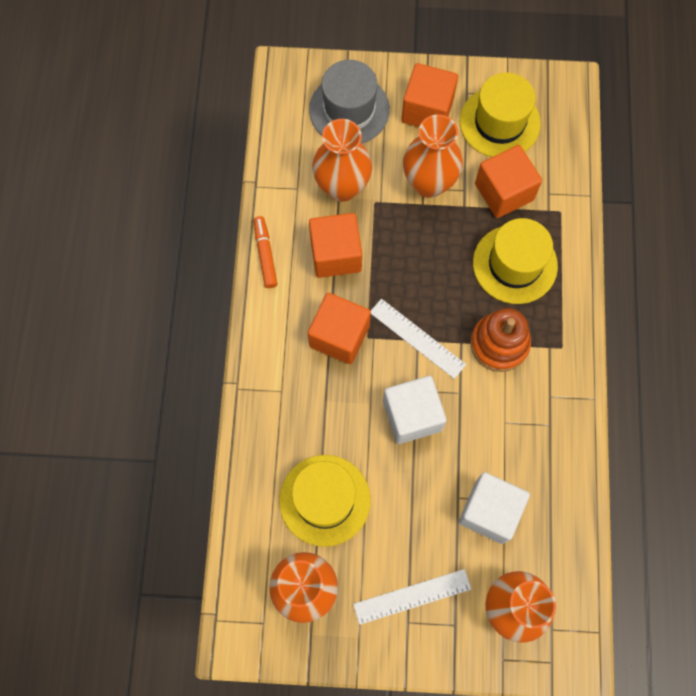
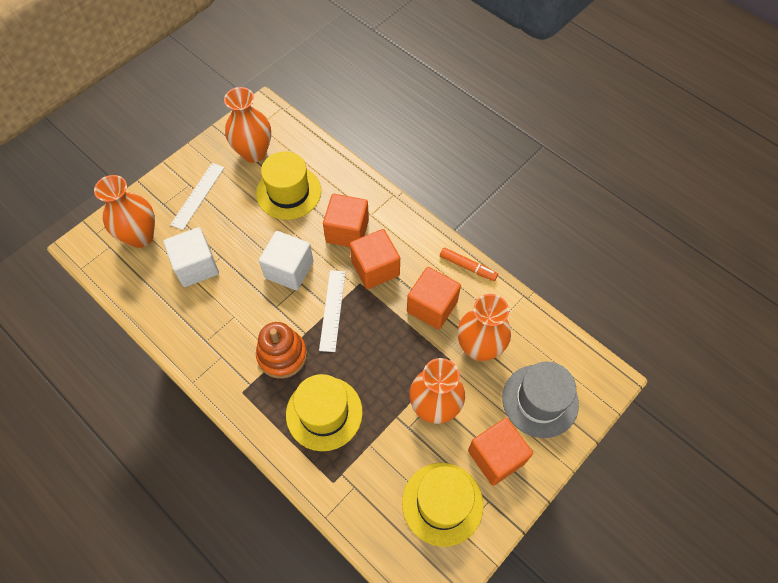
camera: 130 degrees right, 10 degrees down
white ruler [371,299,466,379] -> white ruler turned 75 degrees counterclockwise [319,270,345,352]
orange cube [475,145,542,218] -> orange cube moved to [323,194,369,247]

